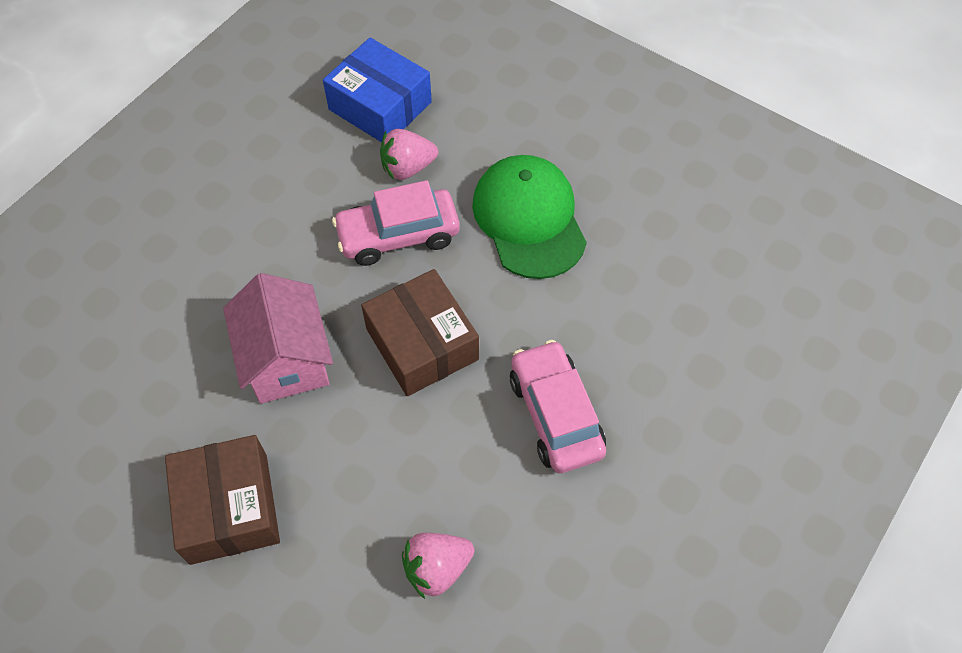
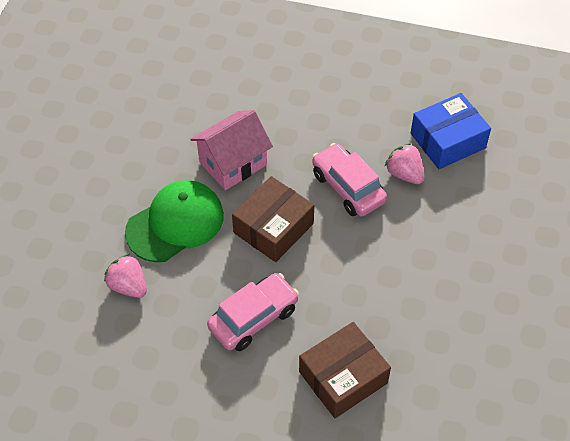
camera: 70 degrees right, 5 degrees down
brown box [165,435,280,565] -> brown box moved to [299,322,391,418]
blue box [323,38,432,142] -> blue box turned 45 degrees clockwise [411,93,491,169]
green cap [472,155,587,279] -> green cap moved to [125,180,224,262]

